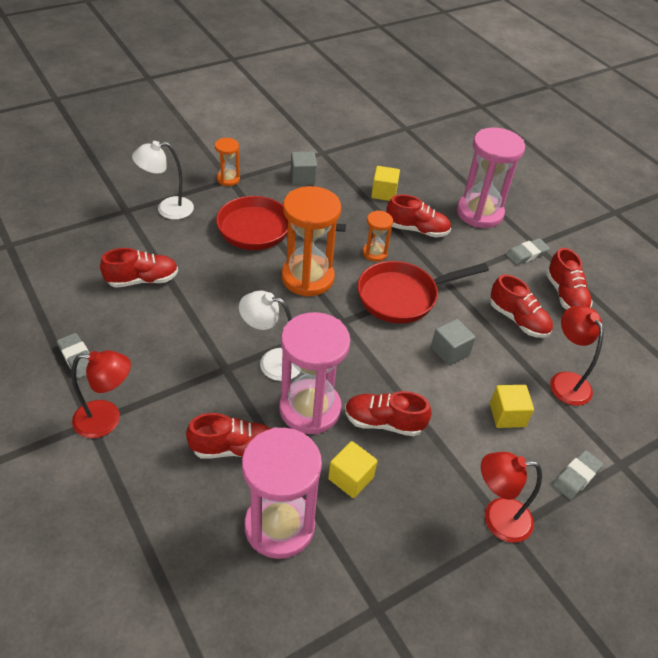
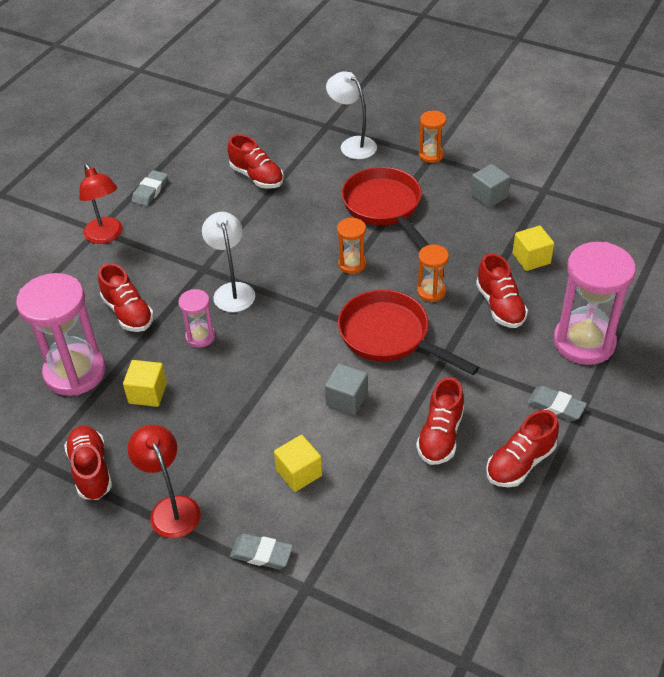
camera: 65 degrees right, 0 degrees up
pink hourglass [279,312,350,434] -> pink hourglass [178,289,215,348], size x0.50
orange hourglass [282,186,341,297] -> orange hourglass [337,217,366,274], size x0.50
red shoe [345,391,432,436] -> red shoe moved to [64,426,112,500]
red lamp [550,306,604,406] -> none

